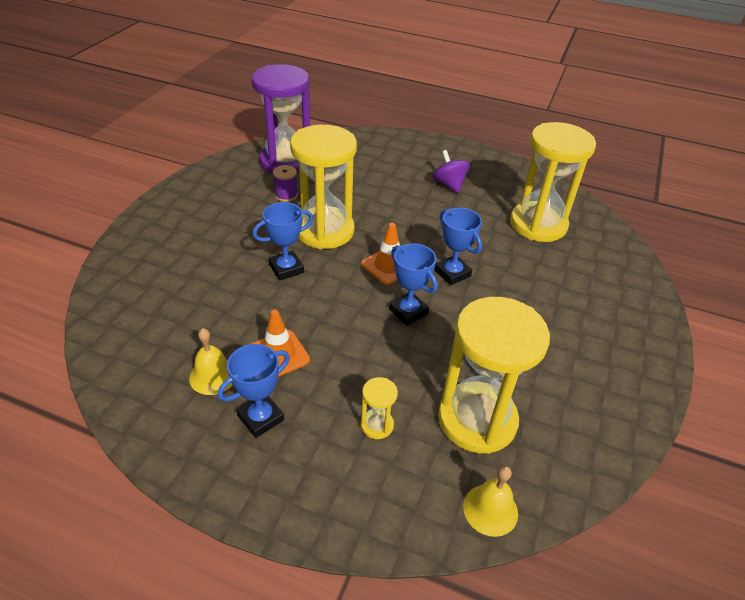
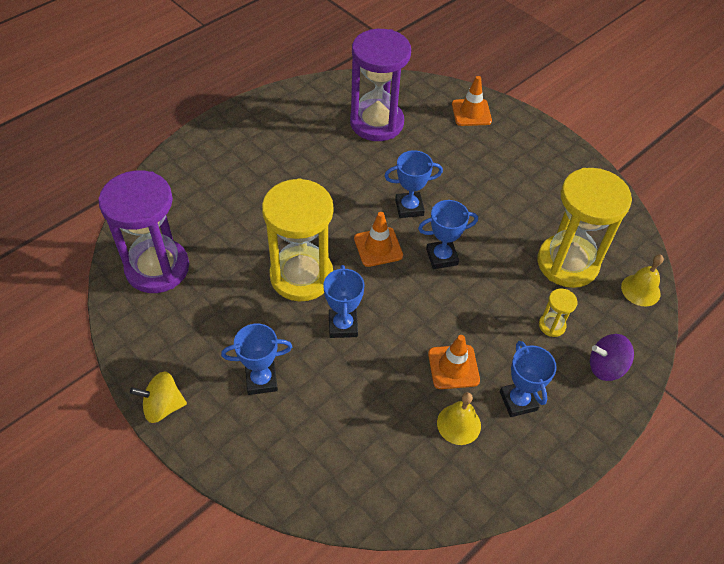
camera: 65 degrees left, 10 degrees up
purple spool [273,165,298,202] -> none
purple spinning top [433,150,470,193] -> purple spinning top moved to [590,334,634,381]
yellow hourglass [510,122,596,242] -> purple hourglass [350,29,411,141]
none -> yellow spinning top [130,371,187,423]
none -> blue trophy [221,324,292,395]
none -> orange traffic cone [452,76,492,126]

